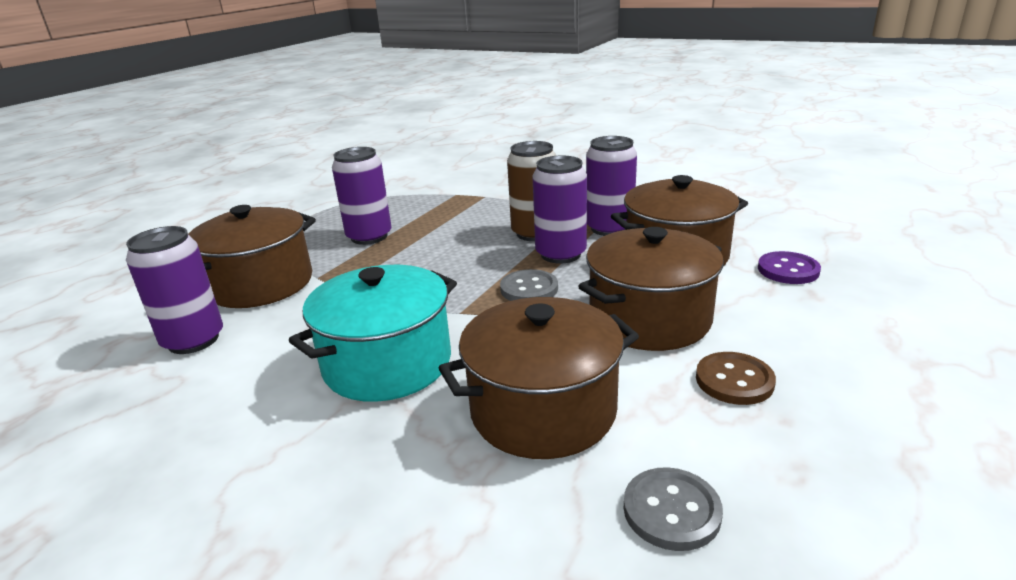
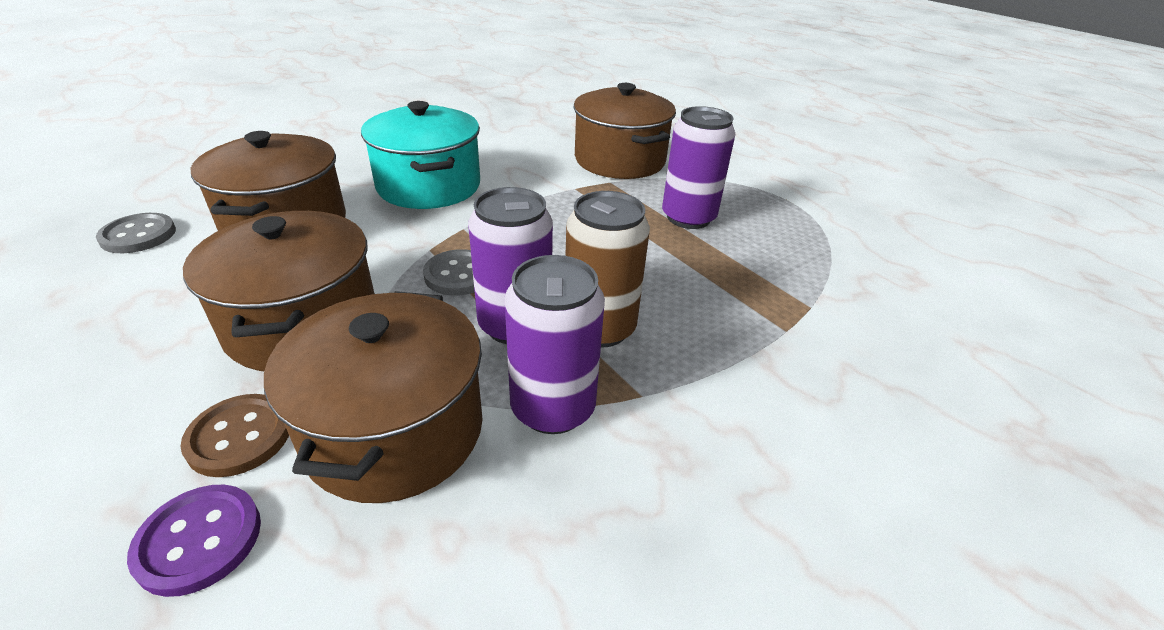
camera: 110 degrees right, 10 degrees up
purple can [126,226,223,354] -> none
brown button [696,352,776,405] -> brown button moved to [181,394,289,477]

